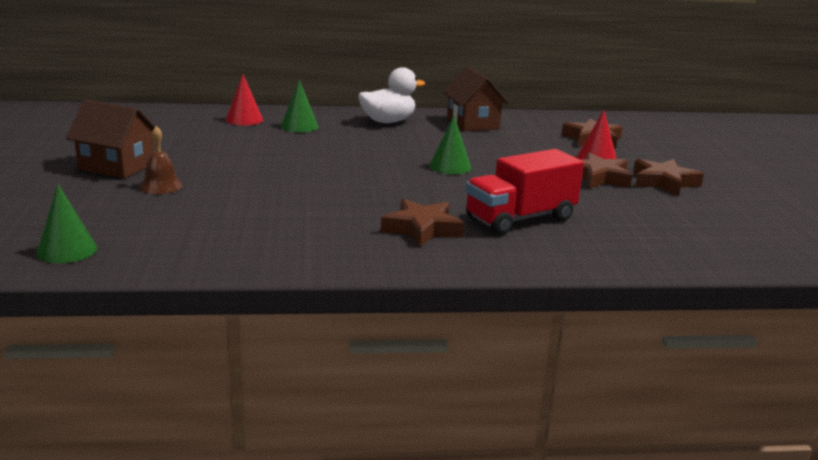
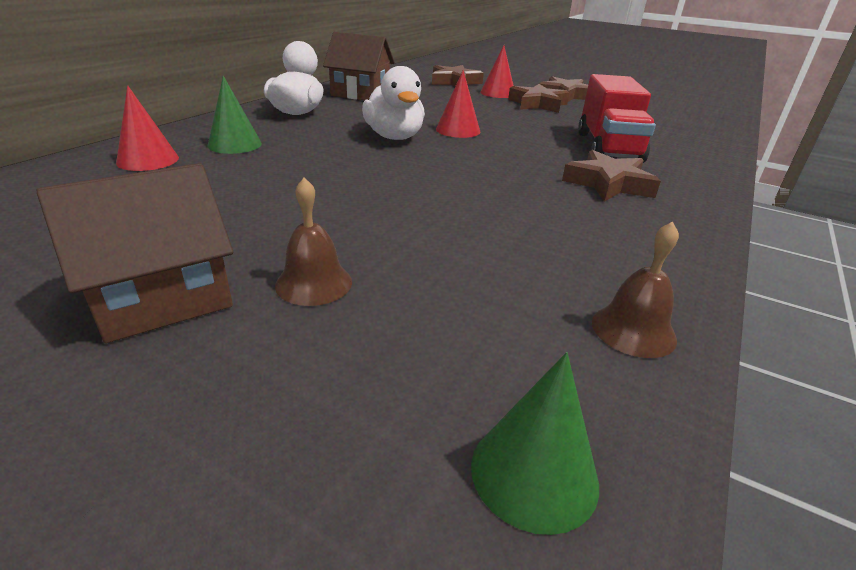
camera: 55 degrees left, 10 degrees up
green cone [429,116,471,174] -> red cone [436,71,481,138]
none -> white duck [362,66,425,140]
none -> brown bell [592,221,679,358]

